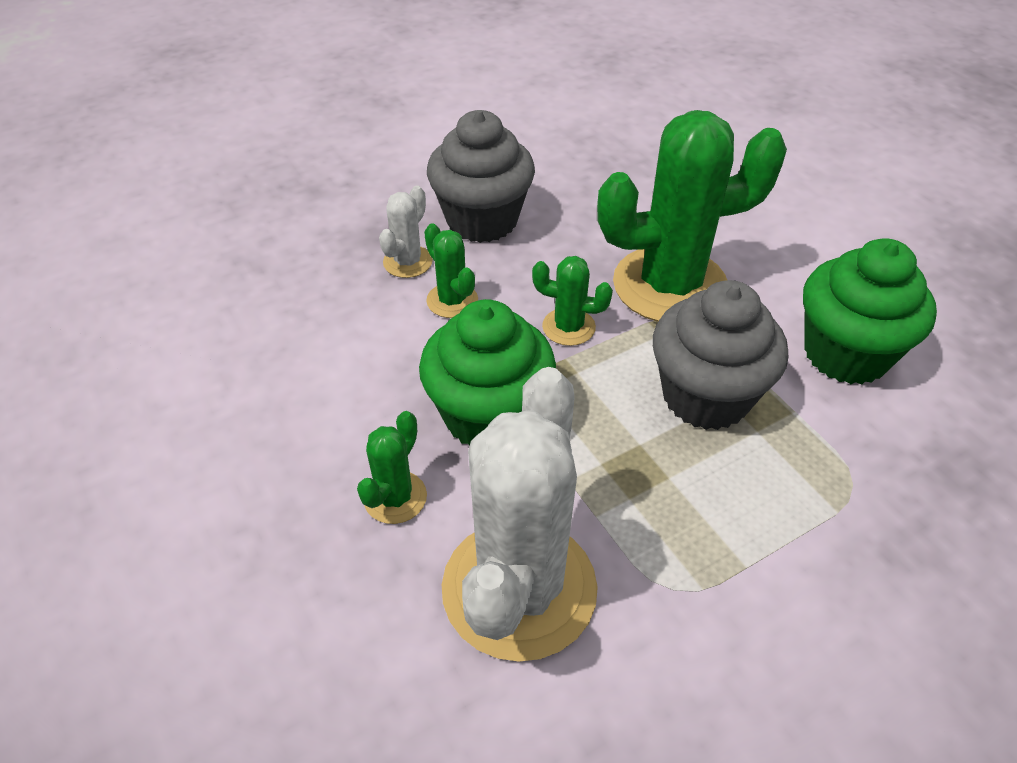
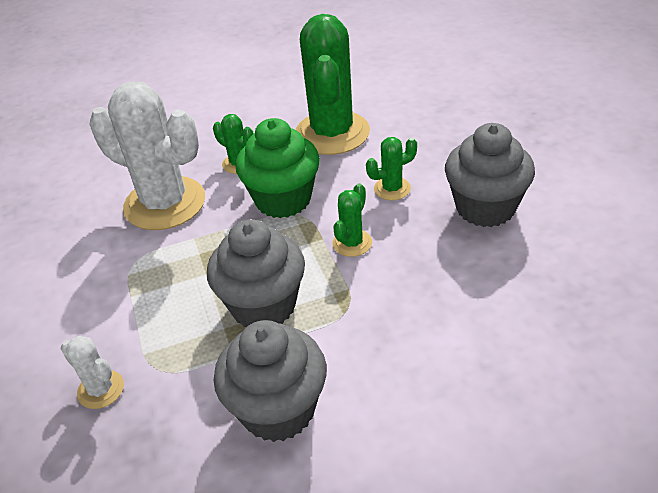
camera: 105 degrees right, 5 degrees down
white cactus [379,185,433,278] -> white cactus moved to [60,336,124,409]
green cactus [597,110,787,322] -> green cactus moved to [295,14,370,155]
green cupcake [803,238,937,384] -> grey cupcake [214,320,327,442]

